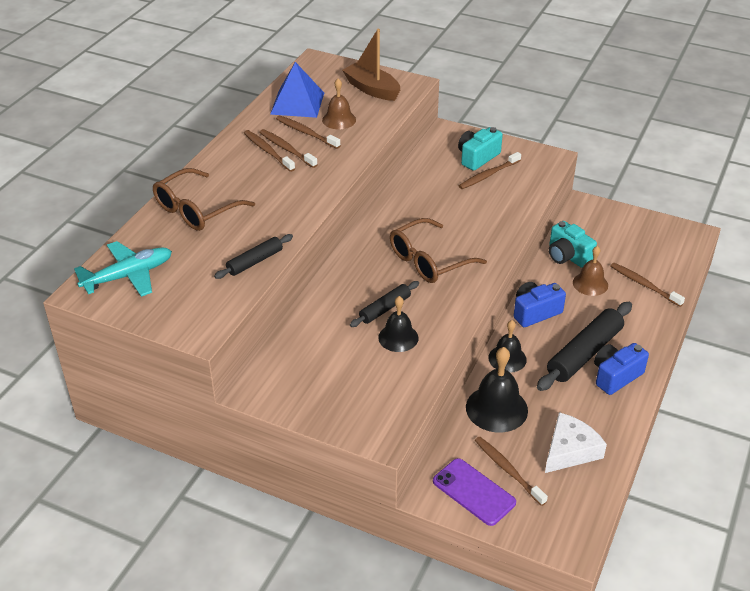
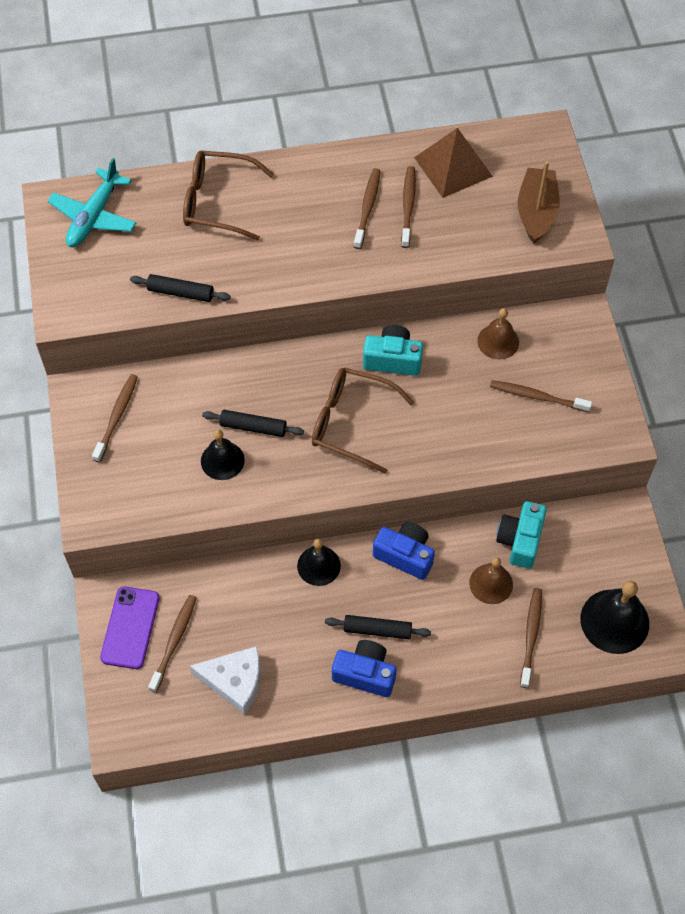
camera: 55 degrees right, 20 degrees up
turquoise plane [74,241,172,297] -> turquoise plane turned 90 degrees clockwise [48,158,136,247]
brown toothbrush [244,130,295,172] -> brown toothbrush moved to [92,374,138,462]
blue pyramid [270,62,324,118] -> brown pyramid [414,128,493,198]
brown bell [322,78,356,129] -> brown bell moved to [477,308,519,360]
turquoise camera [458,127,503,171] -> turquoise camera moved to [363,325,423,376]
black bell [466,347,528,433] -> black bell moved to [580,581,649,654]
black rolling pin [537,302,632,391] -> black rolling pin [325,615,431,639], size x0.56

